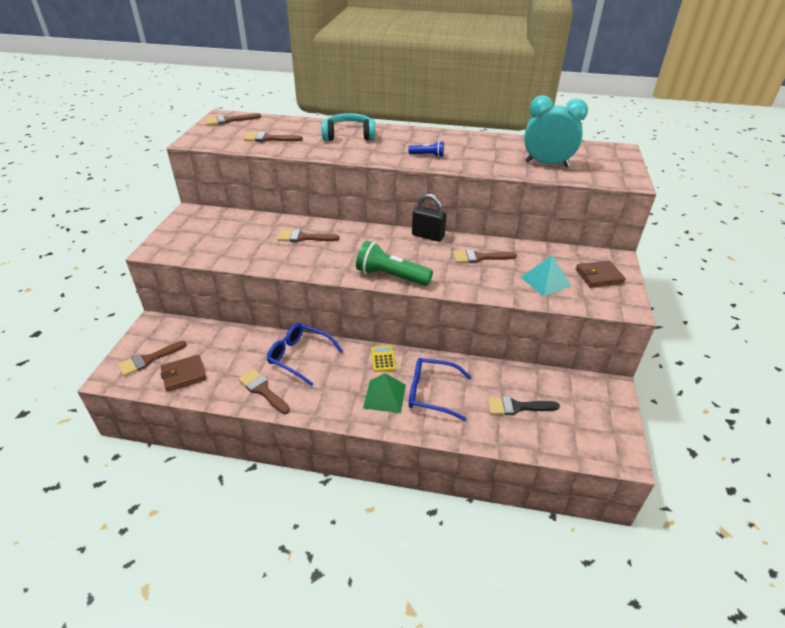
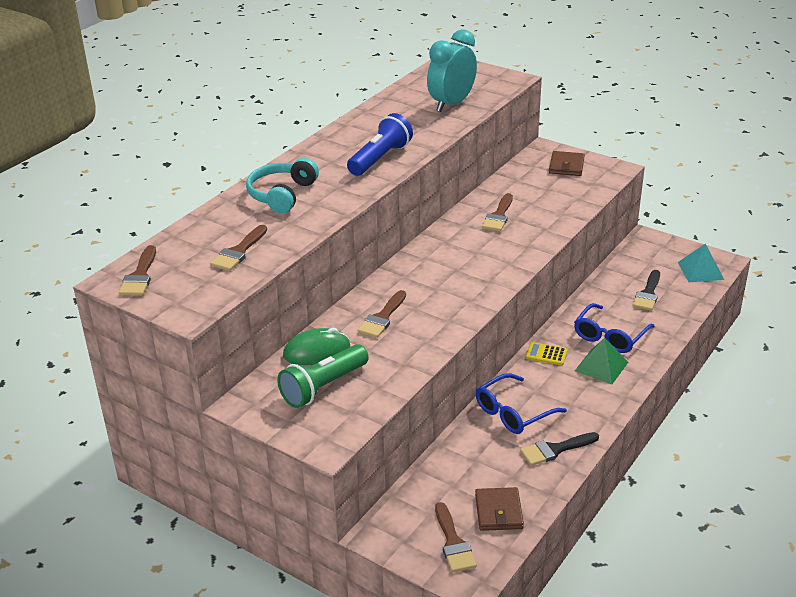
camera: 65 degrees left, 5 degrees down
brown brush [238,369,290,414] -> black brush [520,432,599,466]
green flashlight [356,241,433,286] -> green flashlight moved to [277,344,369,408]
blue flashlight [408,141,444,157] -> blue flashlight [347,113,413,176], size x1.92
black padlock [412,194,447,242] -> none
turquoise pyramid [520,255,571,297] -> turquoise pyramid moved to [678,244,724,282]
none -> green mouse [283,328,350,365]

